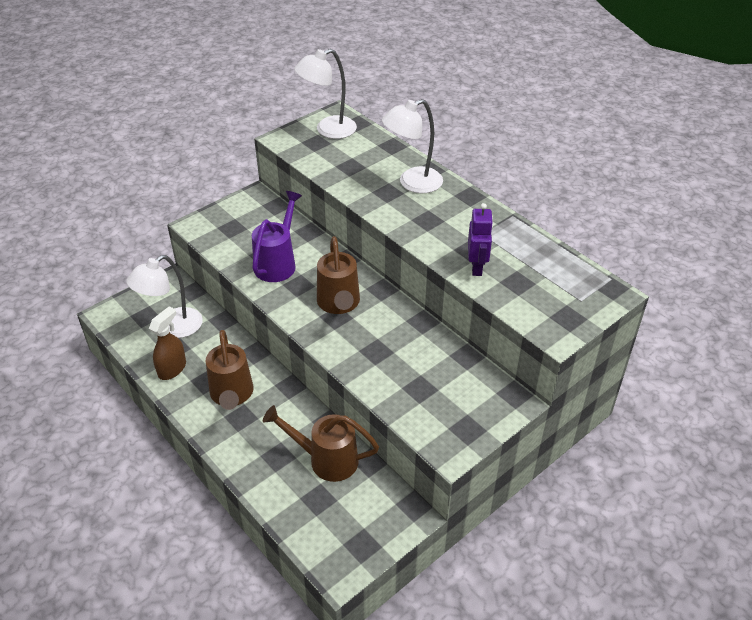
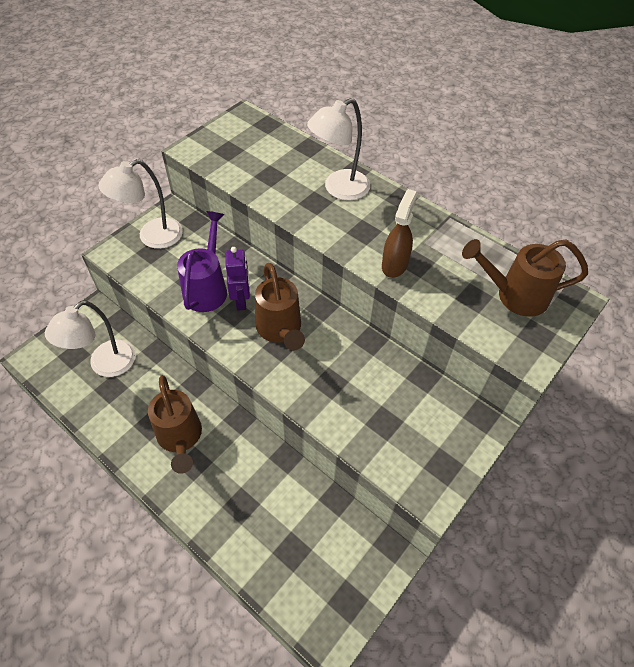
camera: 10 degrees left, 10 degrees up
brown spray bottle [149,306,186,380] -> brown spray bottle moved to [382,189,417,278]
brown watering can [263,405,379,482] -> brown watering can moved to [462,239,588,317]
white lamp [294,49,357,139] -> white lamp moved to [98,159,183,249]
purple robot [468,203,493,276] -> purple robot moved to [225,247,250,311]

